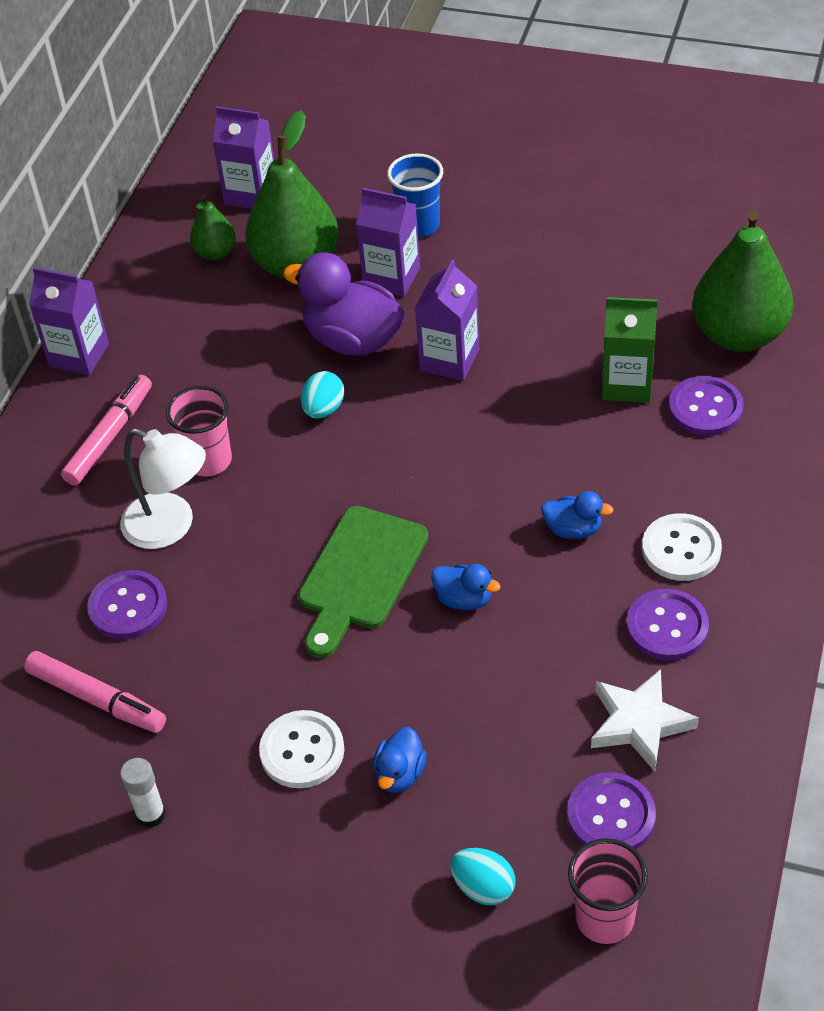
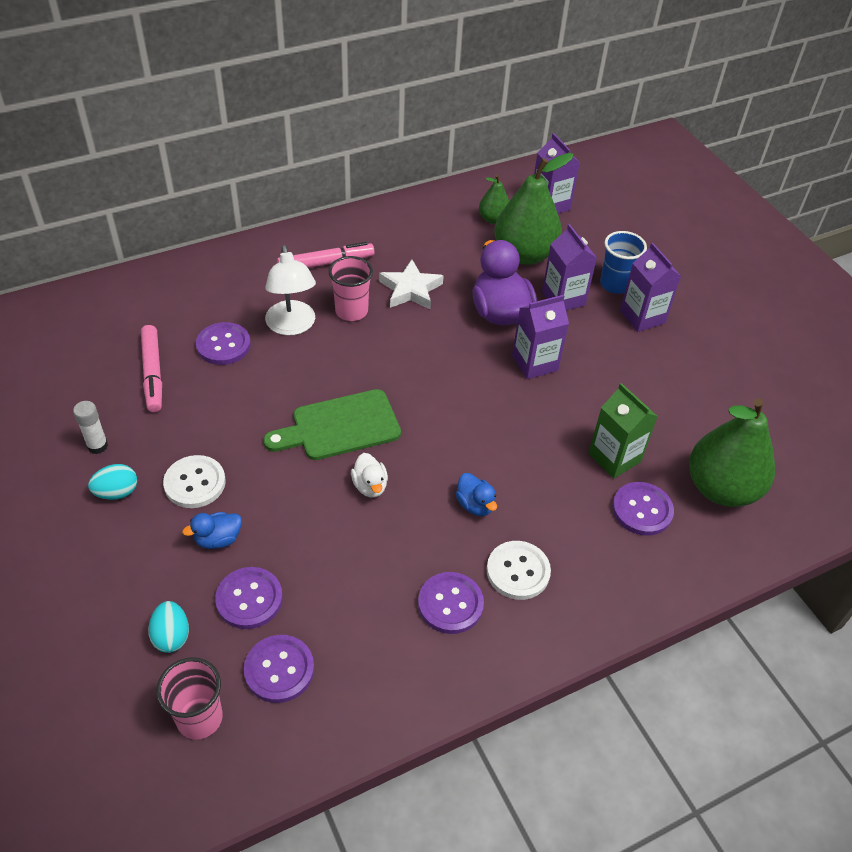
camera: 40 degrees right, 0 degrees up
purple carton [29,267,109,375] -> purple carton moved to [620,243,681,332]
turquoise egg [301,371,344,418] -> turquoise egg moved to [88,464,137,500]
blue duck [431,564,501,610] -> white duck [351,453,388,497]
white star [591,669,699,771] -> white star moved to [379,260,444,309]
none -> purple button [215,567,283,629]

